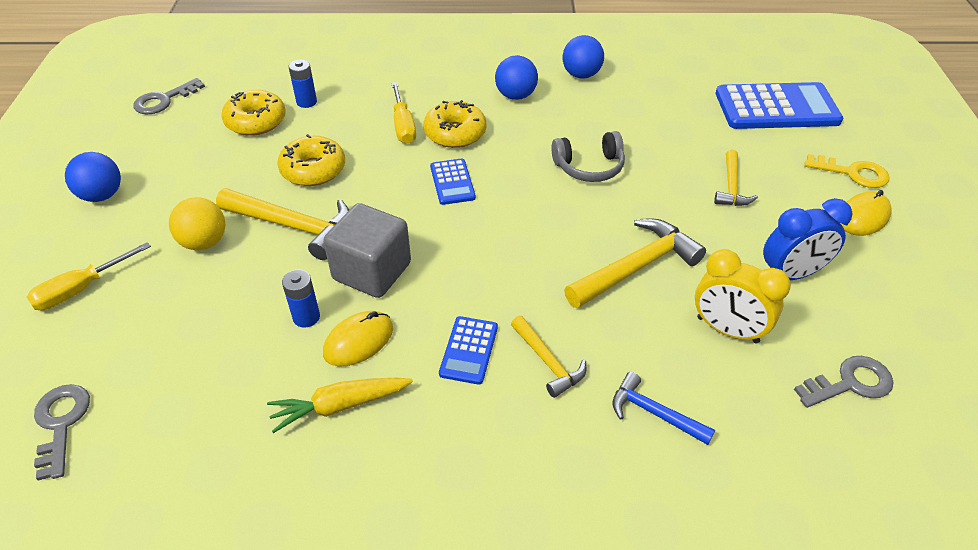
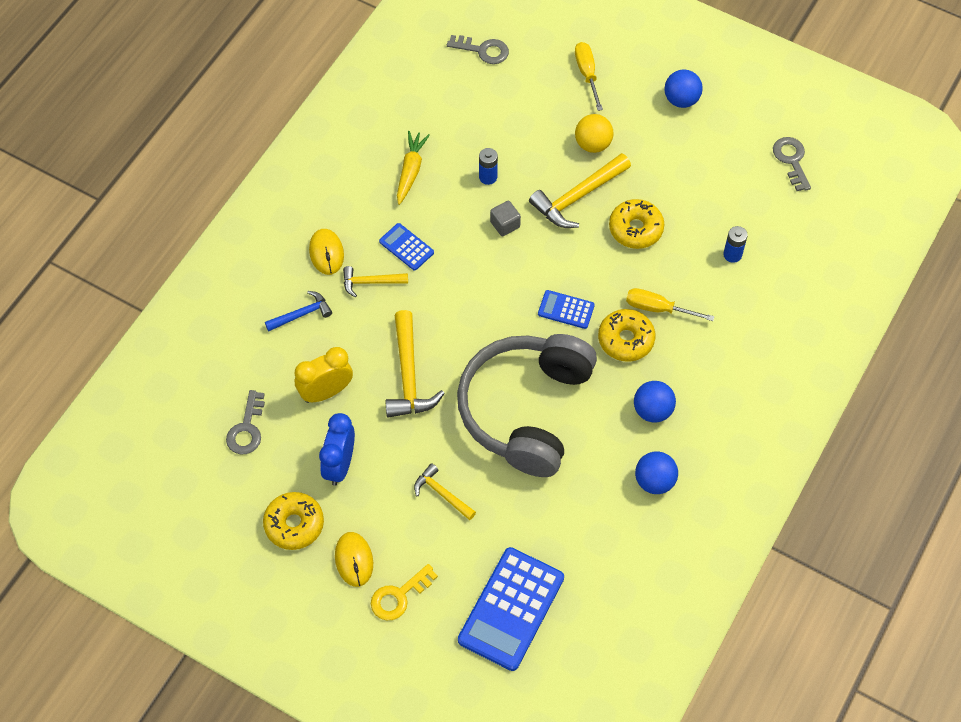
camera: 120 degrees right, 15 degrees up
yellow donut [221,90,286,136] -> yellow donut moved to [263,492,324,550]
grey cube [323,203,411,298] -> grey cube [490,201,521,236], size x0.52
yellow mouse [323,311,393,366] -> yellow mouse moved to [309,229,344,275]
grey headphones [551,131,625,182] -> grey headphones [457,334,597,477], size x2.28

